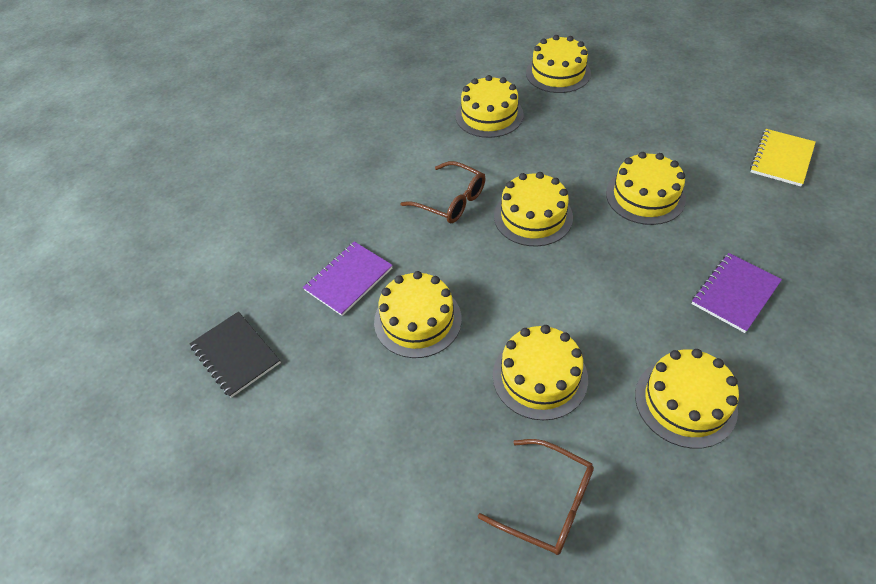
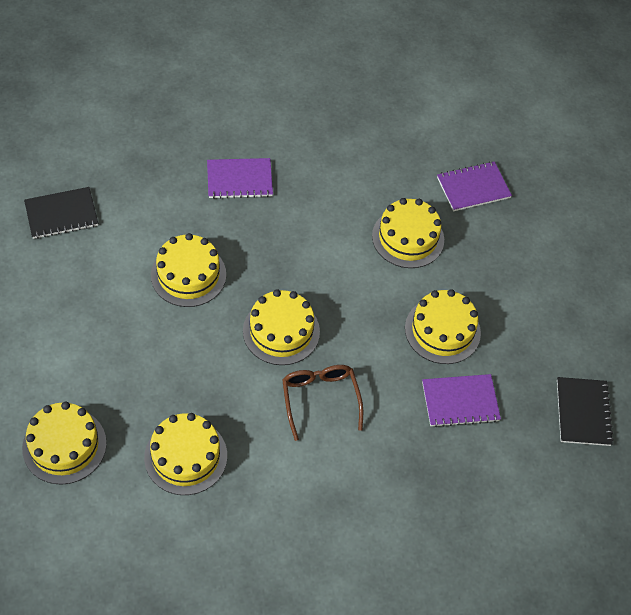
camera: 145 degrees left, 5 degrees up
brown glasses [478,439,594,555] -> purple notebook [437,161,512,211]
yellow cake [635,349,739,449] -> none
yellow notebook [750,129,816,186] -> black notebook [24,187,98,239]

